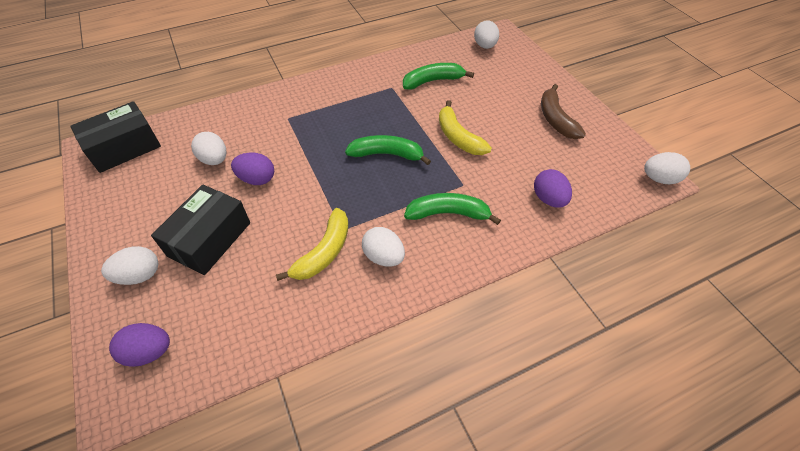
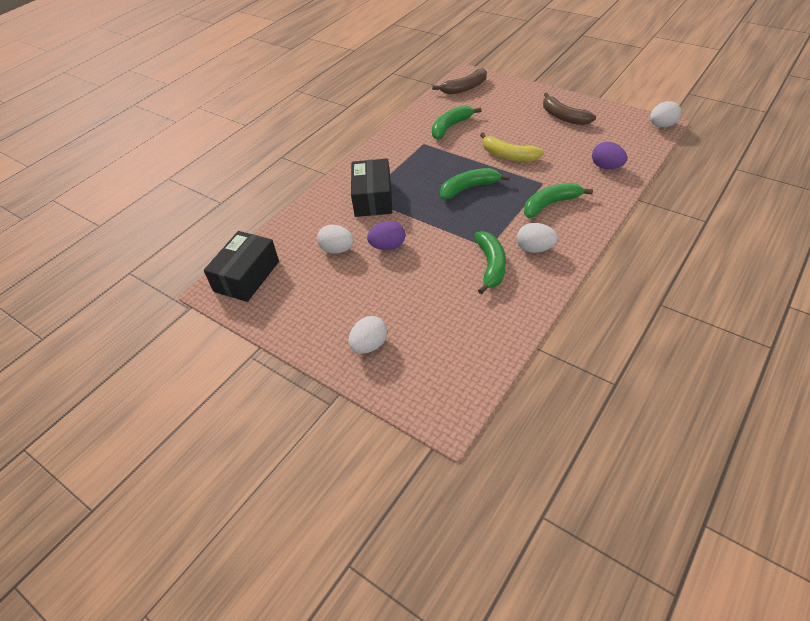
camera: 25 degrees left, 5 degrees down
purple egg [109,323,170,367] -> none
black box [151,184,250,275] -> black box moved to [351,158,392,217]
yellow banana [276,208,348,281] -> green banana [474,231,506,294]
white egg [474,20,499,49] -> brown banana [432,68,487,95]

